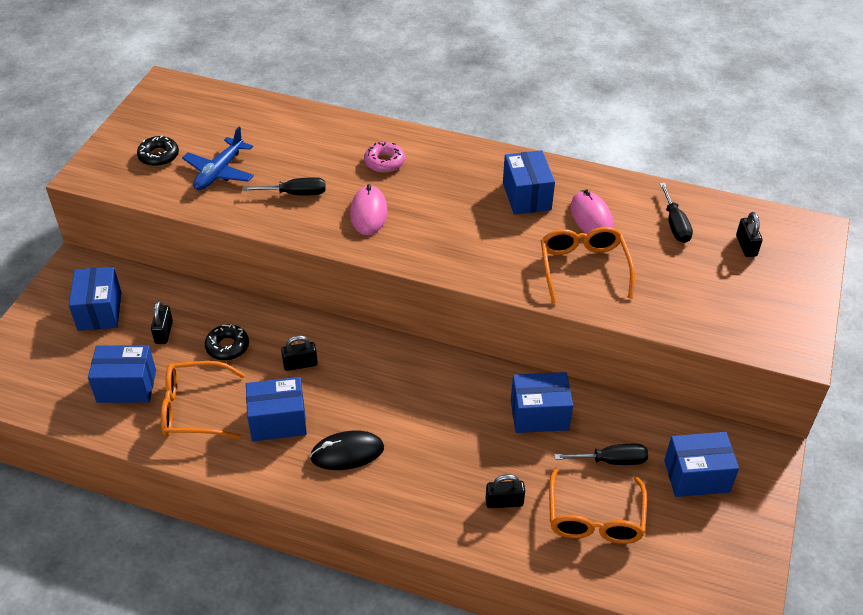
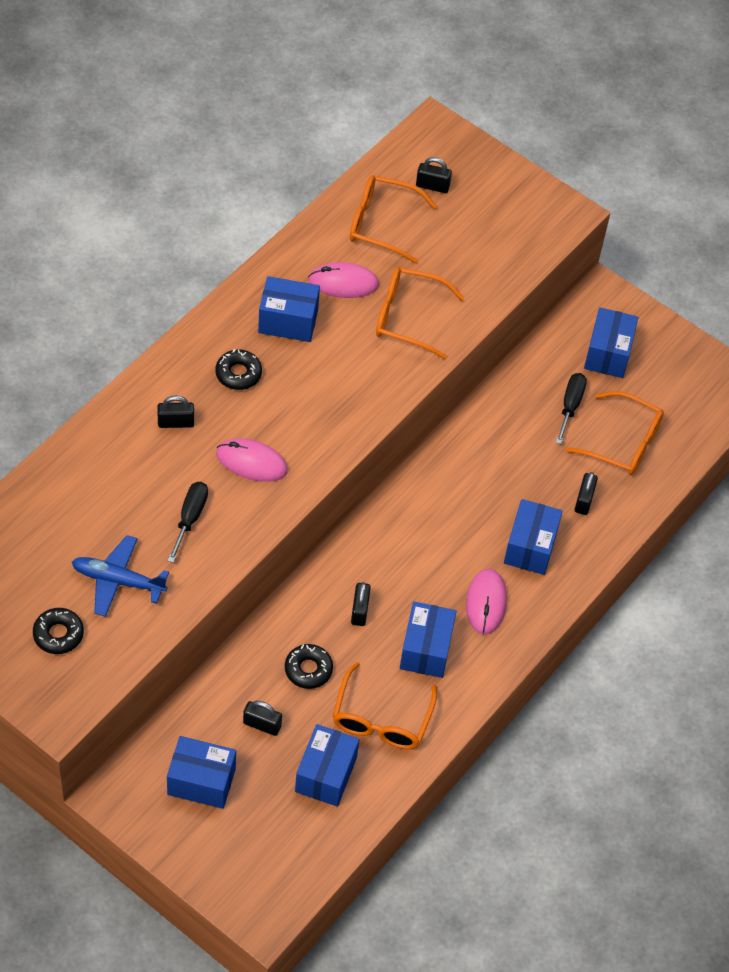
camera: 75 degrees left, 10 degrees up
blue plane [182,127,254,190] -> blue plane turned 150 degrees clockwise [72,535,169,617]
black mouse [310,431,384,470] -> pink mouse [466,569,507,634]
pink donut [364,142,405,173] -> black padlock [157,395,194,428]
blue box [511,372,573,433] -> blue box moved to [504,499,563,575]
black screwdriver [659,183,693,243] -> orange glasses [350,175,437,264]
none -> black donut [216,349,262,390]

